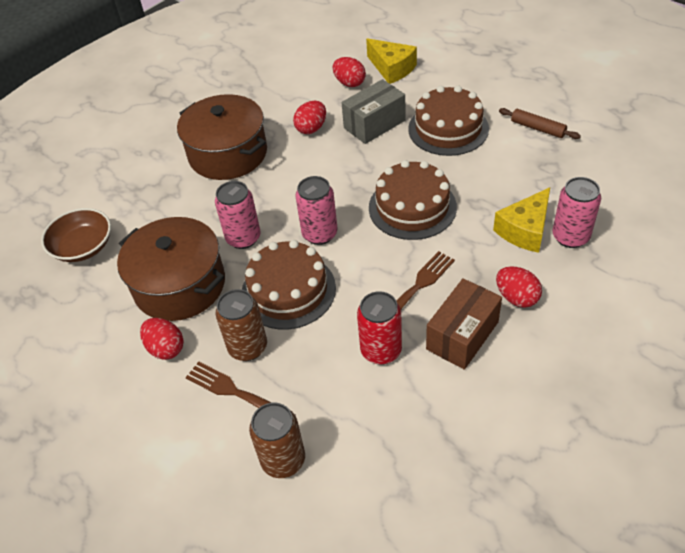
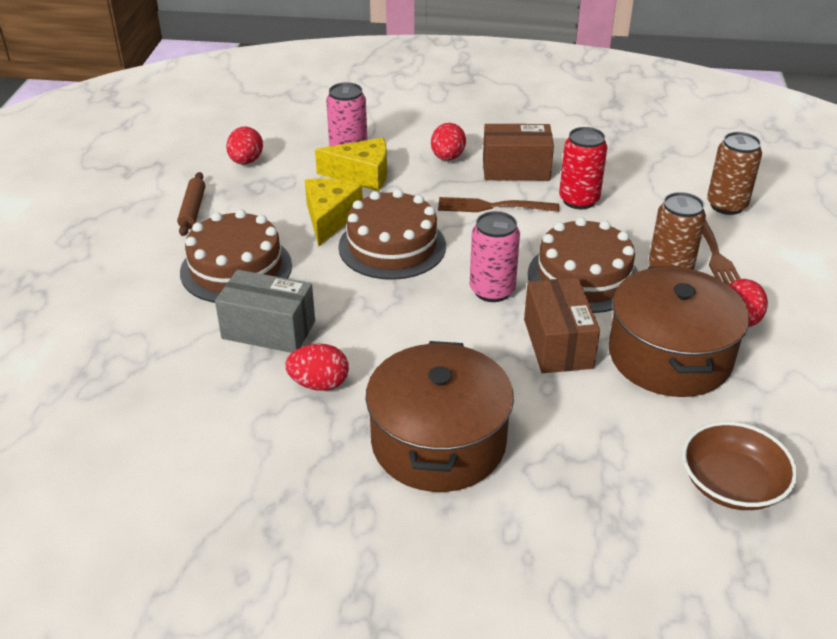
camera: 130 degrees left, 10 degrees down
pink can [215,181,261,249] -> brown box [524,278,600,373]
red egg [333,57,366,87] -> red egg moved to [226,126,263,165]
yellow cheese [366,38,417,84] -> yellow cheese moved to [305,178,363,246]

